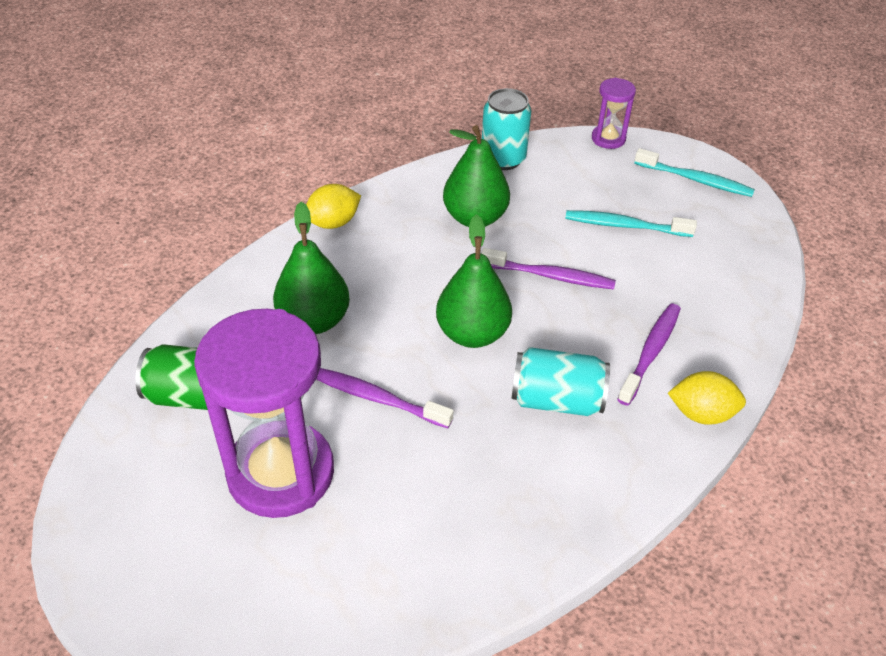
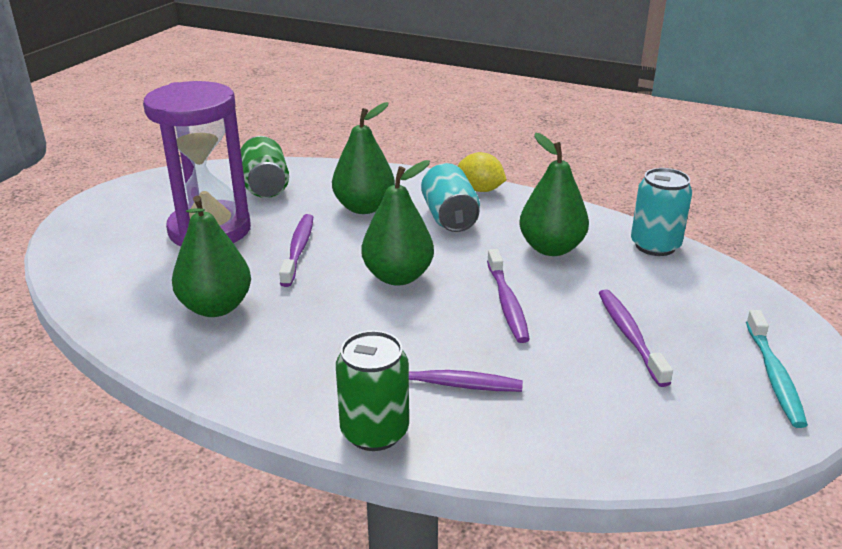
camera: 70 degrees right, 15 degrees down
turquoise can [511,347,610,416] -> turquoise can moved to [421,163,480,232]
turquoise toothbrush [565,210,697,237] -> purple toothbrush [599,289,673,387]
purple hourglass [592,78,636,149] -> none
yellow lemon [668,371,746,425] -> green can [336,331,409,451]
none -> green pear [172,196,251,317]

